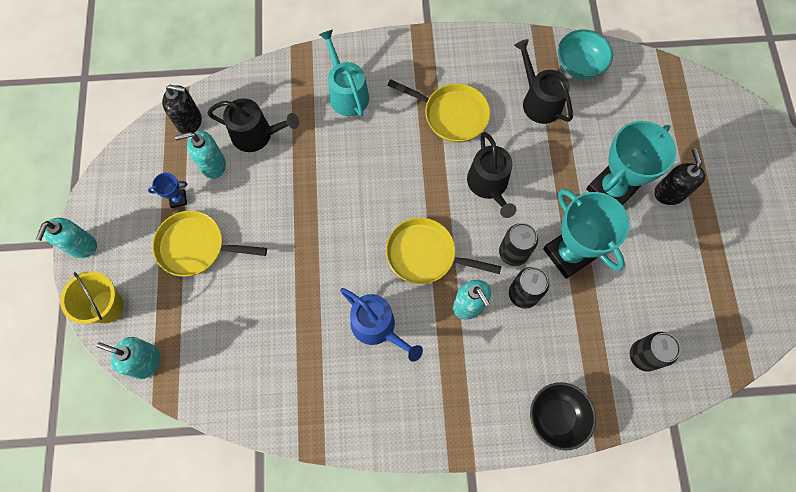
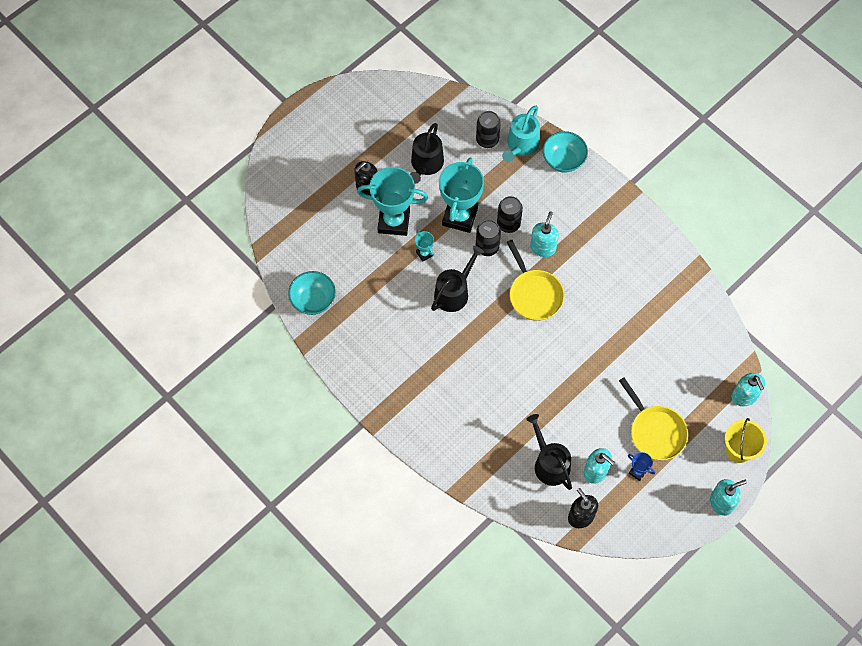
camera: 130 degrees left, 5 degrees down
turquoise watering can [319,29,369,116] -> turquoise watering can moved to [502,106,540,162]
blue watering can [340,288,423,362] -> none
yellow pan [387,79,490,142] -> none
black watering can [514,39,573,124] -> black watering can moved to [410,123,444,184]
black bowl [530,382,596,451] -> turquoise bowl [543,131,588,173]
none -> turquoise trophy [415,231,434,262]

